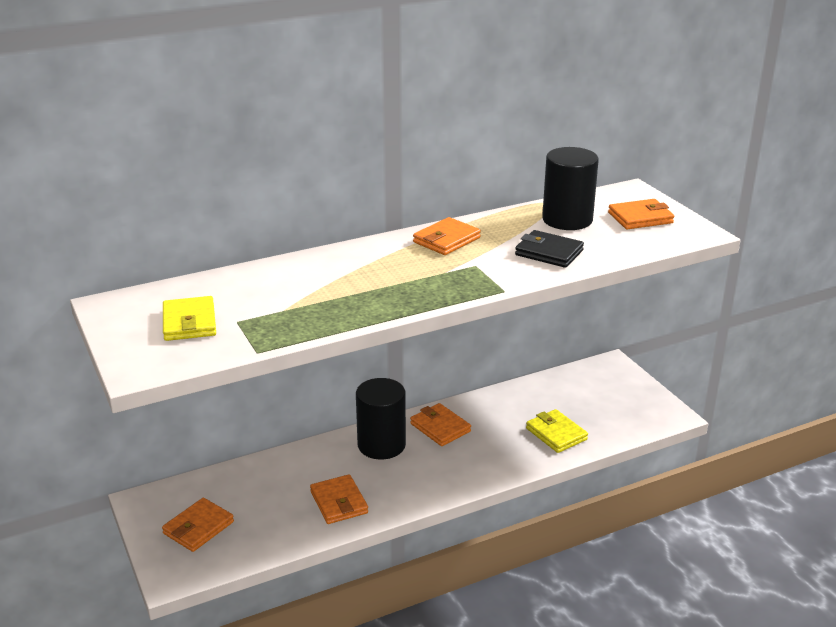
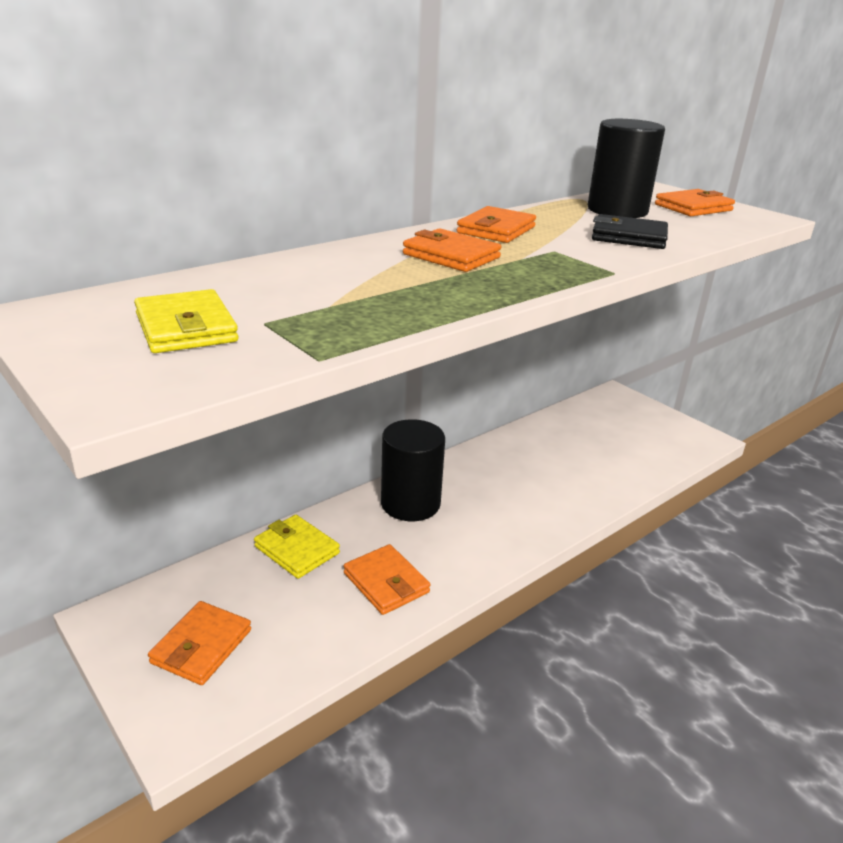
camera: 15 degrees left, 0 degrees up
orange wallet [410,403,471,446] -> orange wallet moved to [403,228,501,272]
yellow wallet [526,409,588,453] -> yellow wallet moved to [254,515,340,579]

